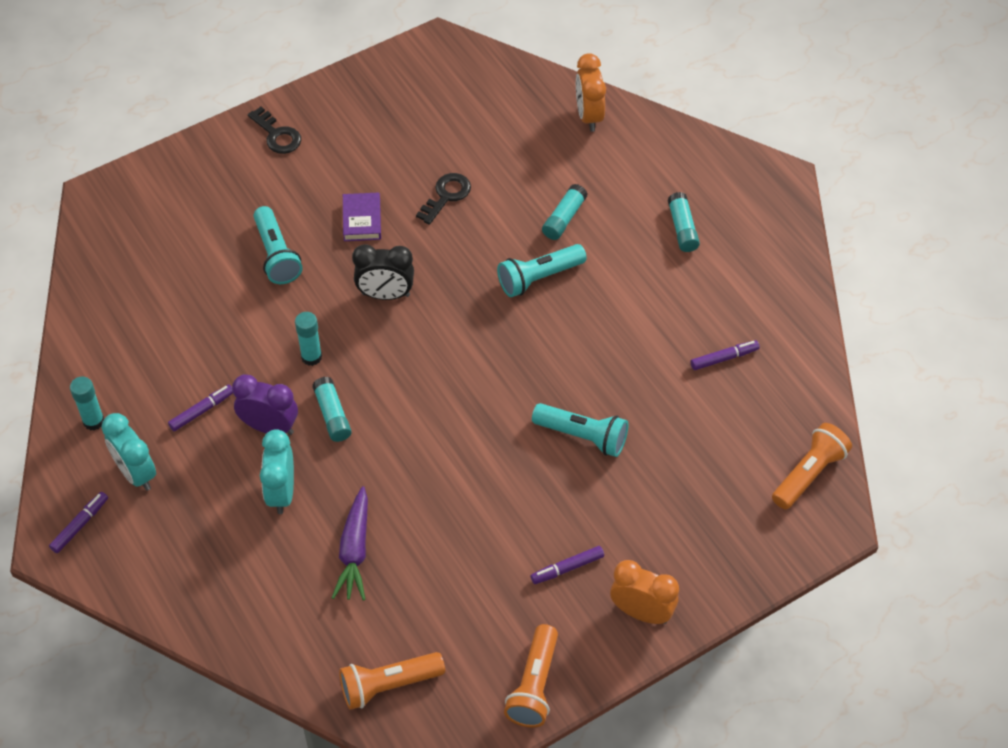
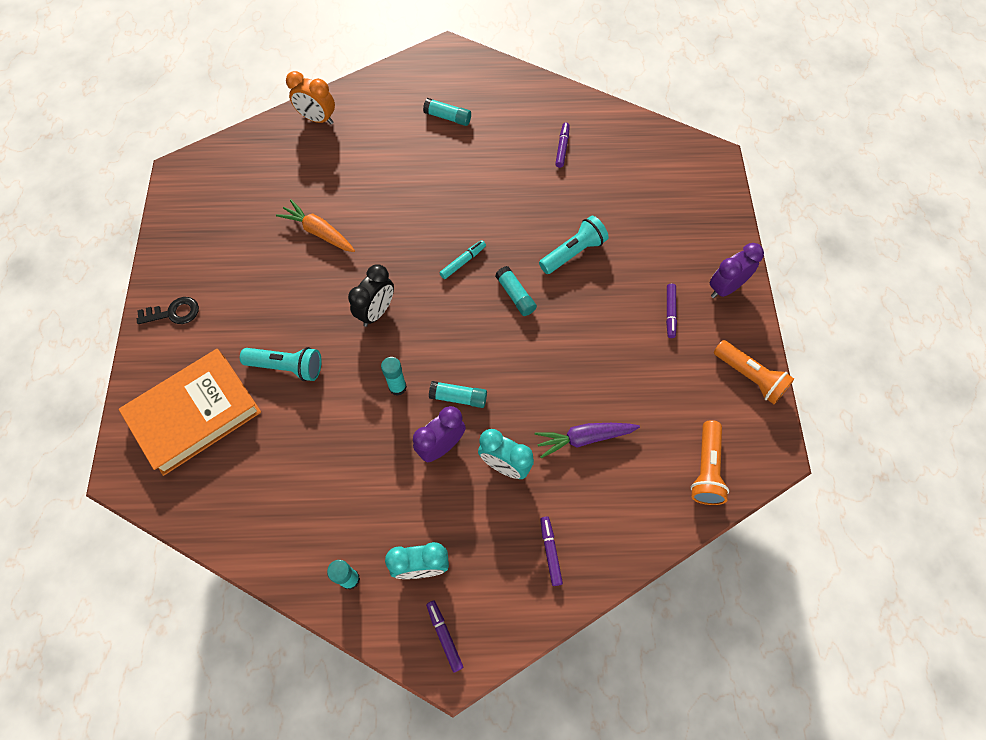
camera: 60 degrees left, 10 degrees up
purple marker [168,384,233,431] -> purple marker moved to [540,516,563,586]
purple carrot [332,486,368,601] -> purple carrot turned 135 degrees clockwise [535,423,640,458]
purple book [343,192,381,241] -> none
black key [416,173,471,225] -> orange carrot [276,200,355,252]
turquoise flashlight [497,244,587,297] -> none
turquoise glue stick [542,184,587,240] -> turquoise glue stick moved to [495,266,537,316]
orange clock [610,560,679,624] -> purple clock [710,243,764,298]
orange flashlight [772,423,852,509] -> none
none -> orange book [119,349,261,476]
none -> turquoise marker [440,240,486,279]

